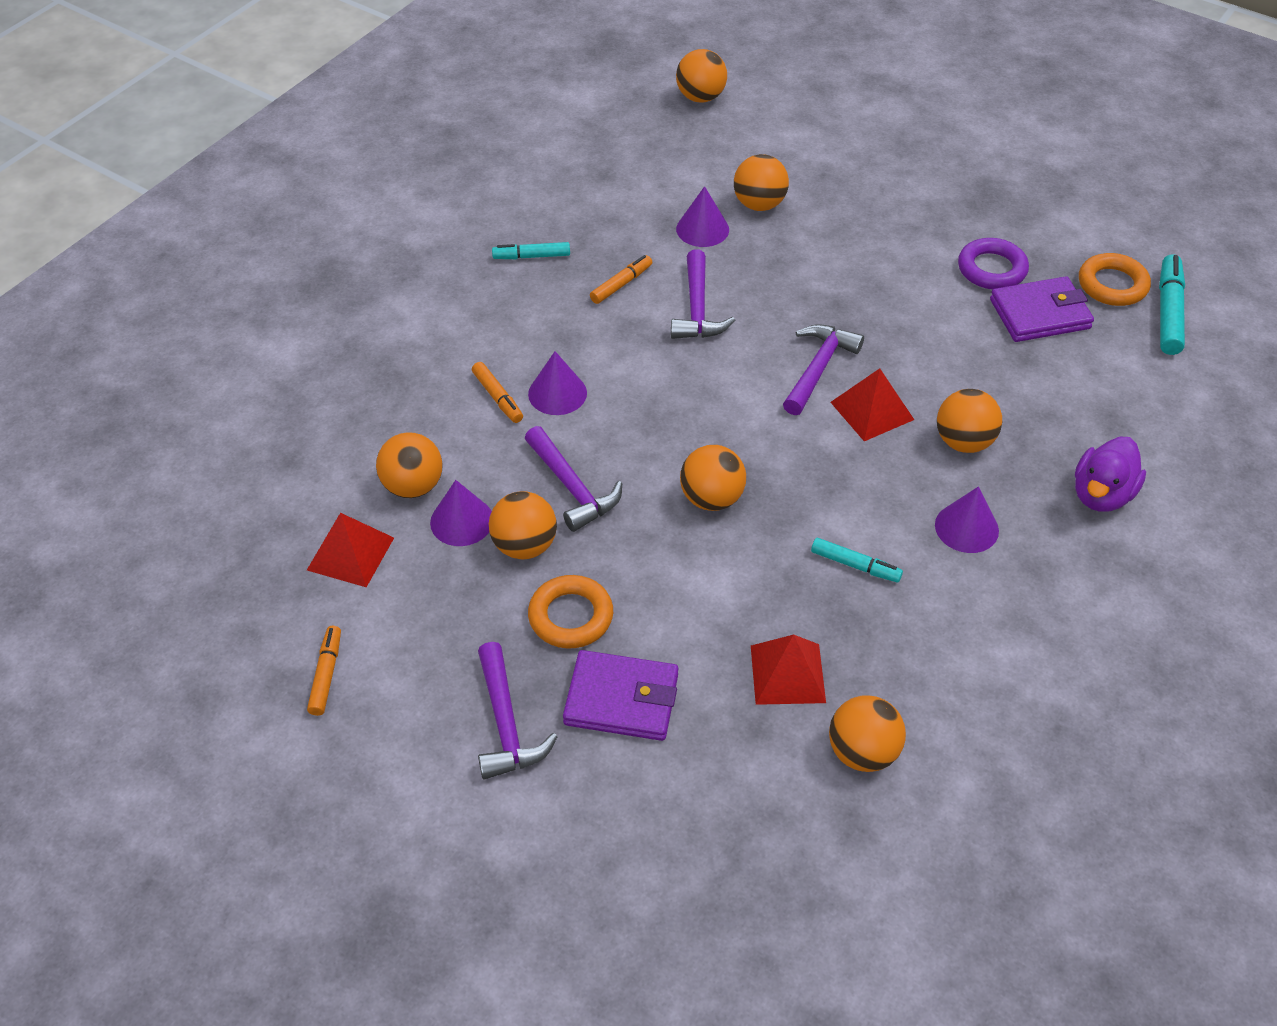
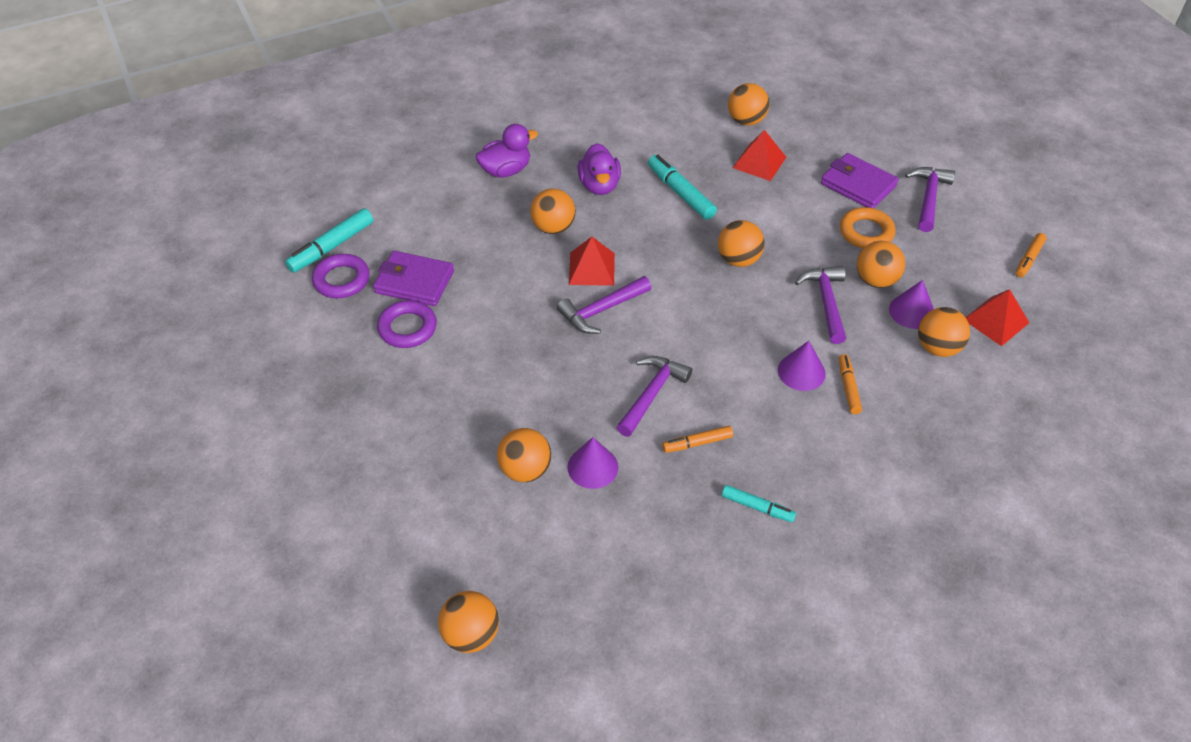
camera: 150 degrees left, 0 degrees up
turquoise marker [811,538,903,583] -> turquoise marker [648,155,717,220], size x1.61
purple cone [935,487,999,553] -> purple duck [578,143,621,195]
orange ring [1079,253,1151,306] -> purple ring [312,254,370,298]

